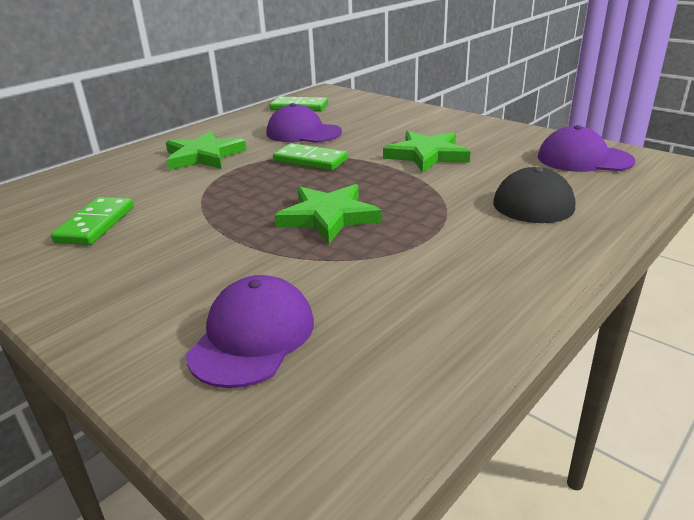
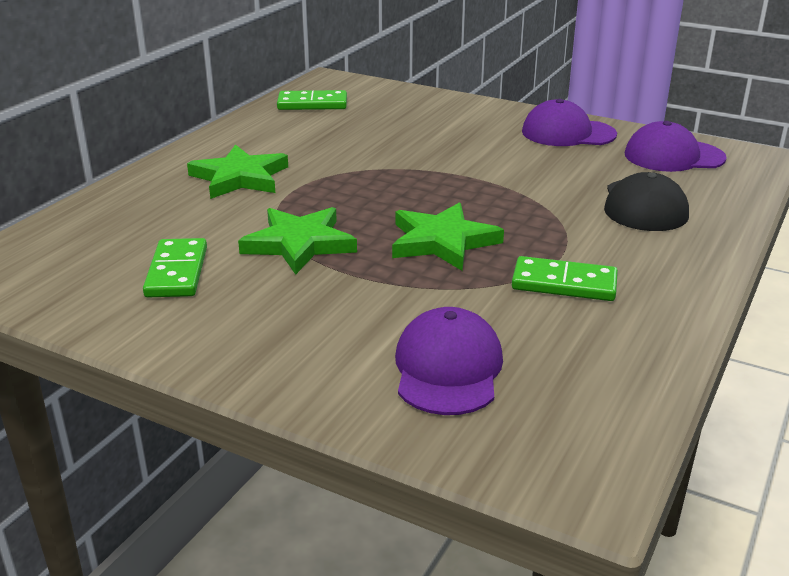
camera: 15 degrees left, 0 degrees up
purple cap [267,103,342,143] -> purple cap moved to [522,99,617,146]
green domino [273,143,348,171] -> green domino moved to [512,256,618,301]
green star [383,131,470,173] -> green star moved to [238,207,357,275]

